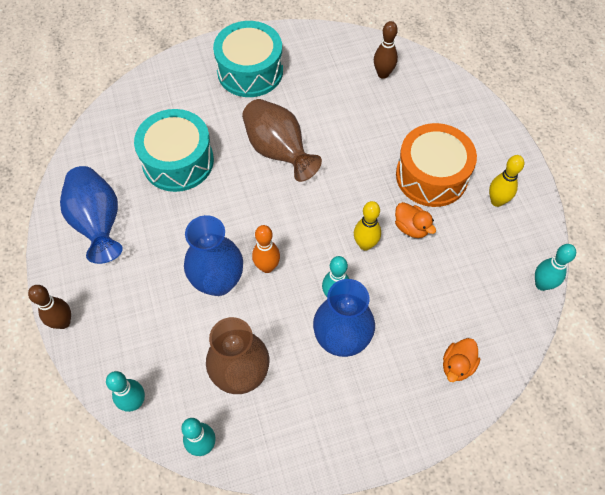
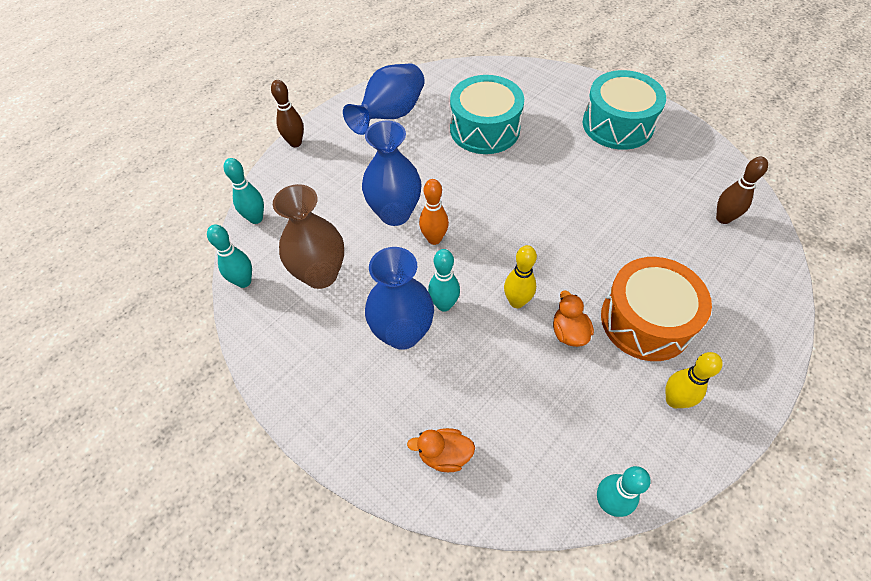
camera: 60 degrees right, 5 degrees down
brown vase [242,99,322,182] -> none
orange duck [395,202,436,238] -> orange duck turned 150 degrees clockwise [553,290,594,347]

